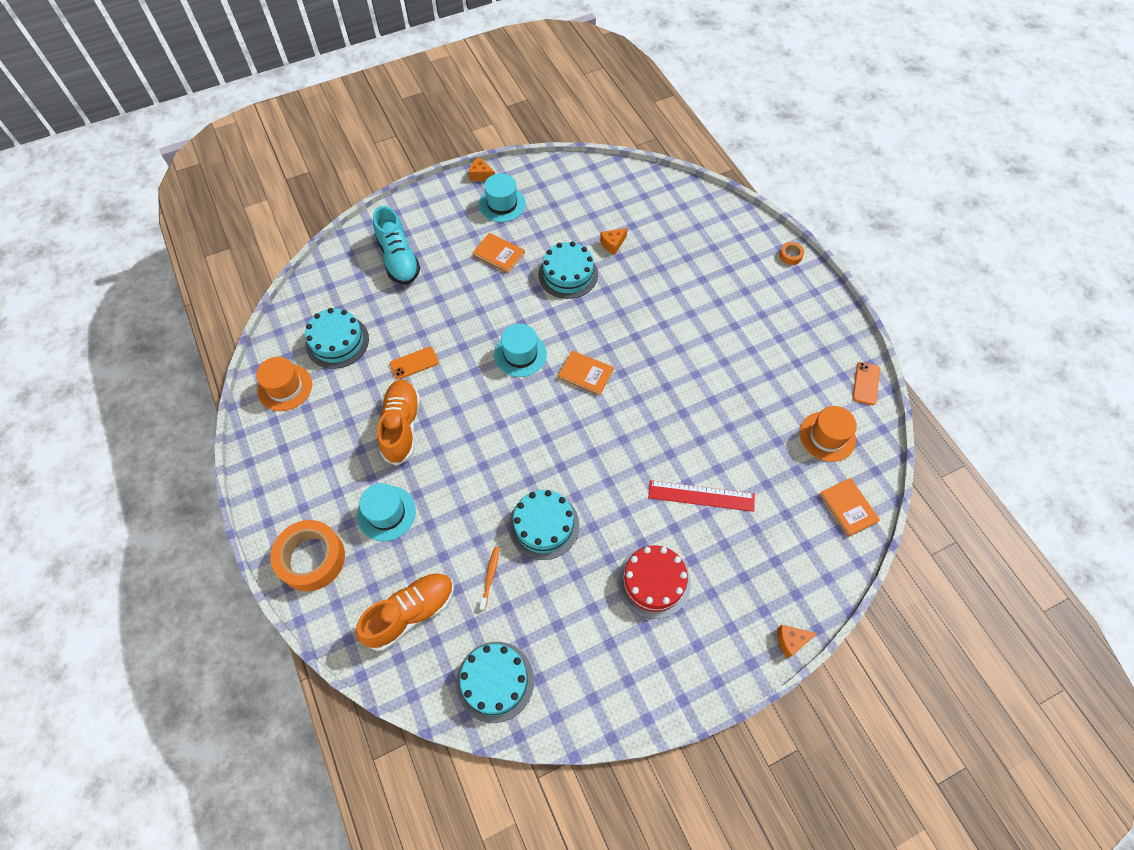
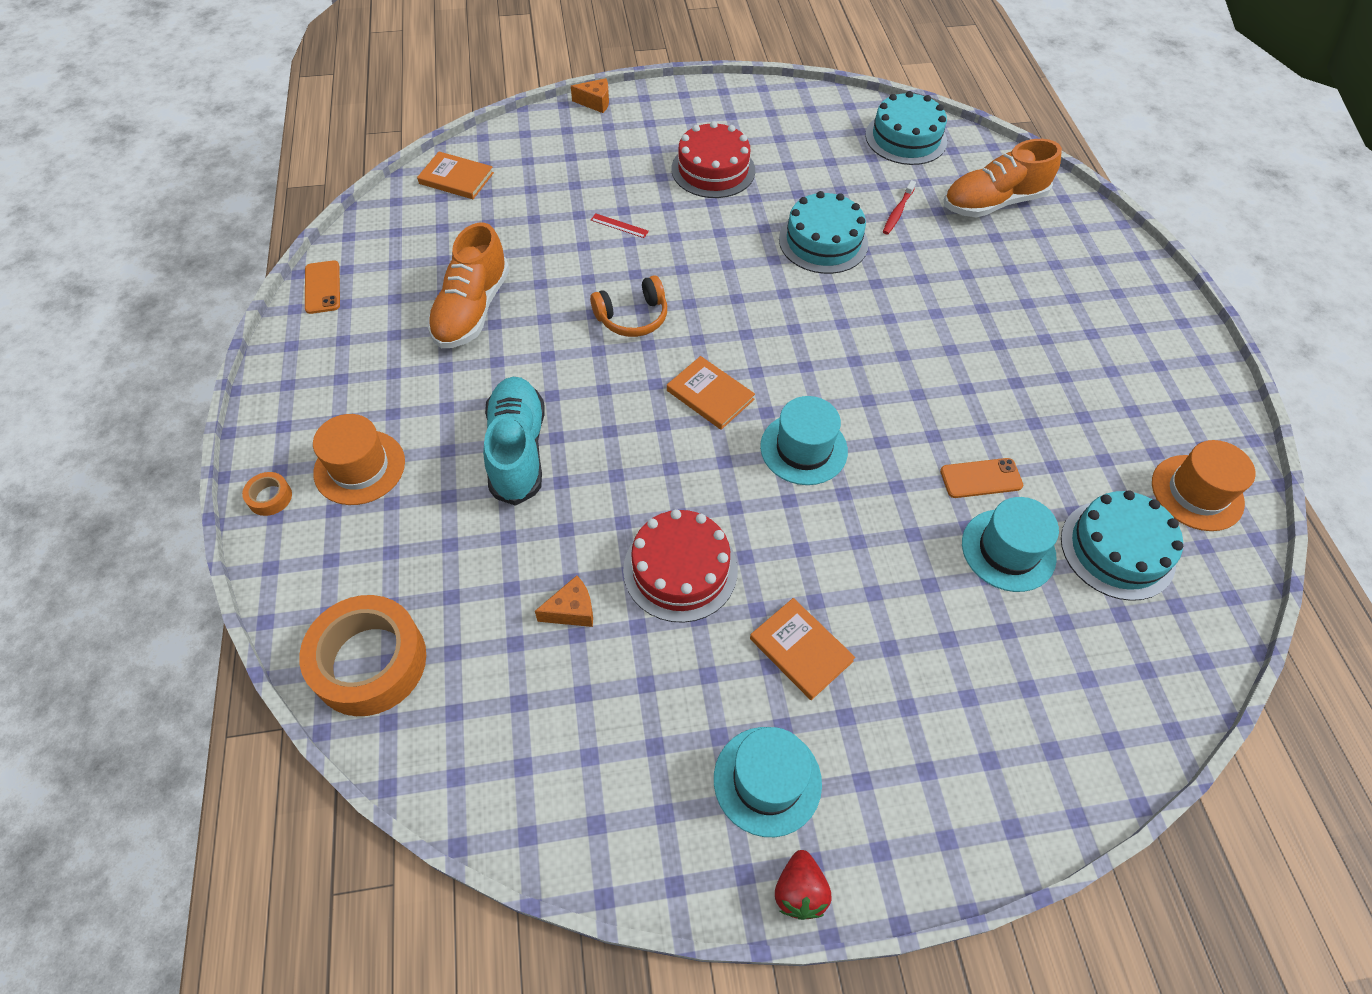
camera: 165 degrees left, 5 degrees down
orange tape [271,520,345,592] -> orange tape moved to [299,595,426,716]
turquoise hat [357,483,416,541] -> turquoise hat moved to [962,497,1059,592]
turquoise shoe [373,206,420,285] -> turquoise shoe moved to [483,377,544,506]
orange shoe [377,380,420,466] -> orange shoe moved to [427,223,509,348]
orange cheese [469,157,495,181] -> red strawberry [775,850,831,920]
orange toothbrush [479,547,500,611] -> red toothbrush [883,180,916,234]
turquoise cake [538,242,598,299] -> red cake [623,509,738,623]
red ruler [648,480,755,512] -> red ruler [591,213,649,238], size x0.45
orange hat [800,406,857,462] -> orange hat moved to [313,414,405,505]
orange book [820,478,880,537] -> orange book turned 60 degrees counterclockwise [417,152,494,199]
orange phone [853,362,880,405] -> orange phone turned 45 degrees counterclockwise [305,260,340,314]
none -> orange headphones [590,275,667,337]

